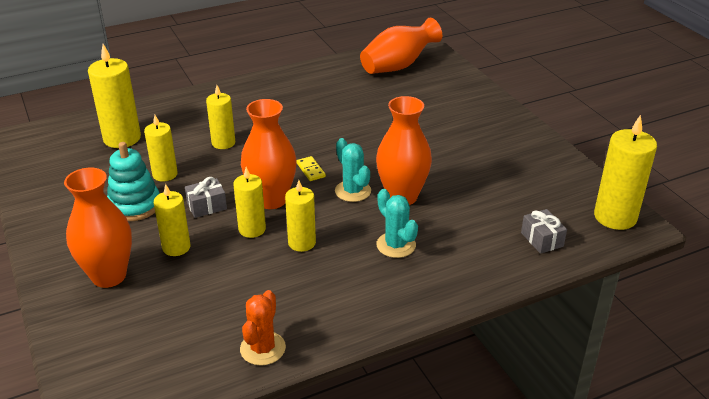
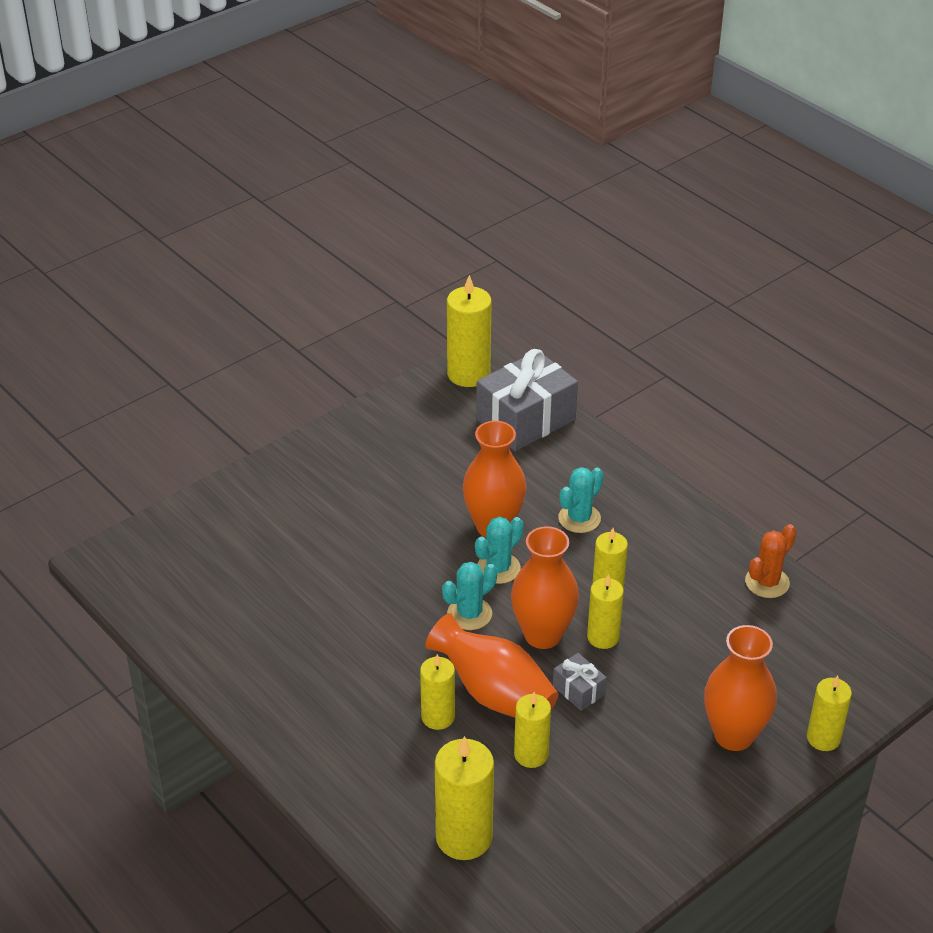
camera: 105 degrees left, 5 degrees up
turquoise stacking toy [107,142,159,221] -> none
yellow candle [154,184,190,256] -> yellow candle moved to [807,675,852,751]
orange cactus [240,290,286,366] -> orange cactus turned 45 degrees counterclockwise [745,524,797,598]
yellow domino [297,156,326,181] -> turquoise cactus [442,562,497,630]
orange vase [360,17,442,74] -> orange vase moved to [425,613,558,717]
grey gift [521,209,567,254] -> grey gift [476,349,578,451], size x2.19

